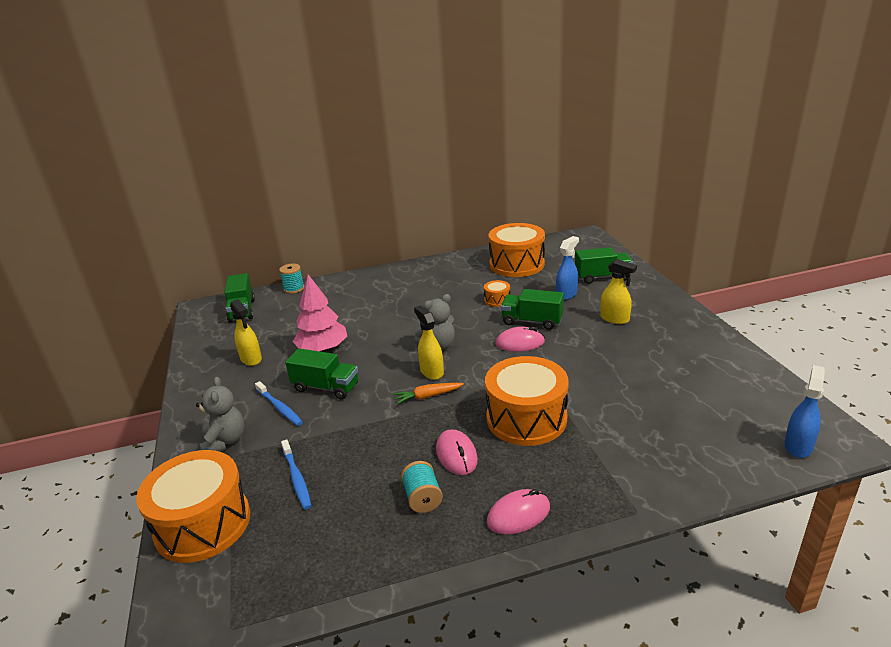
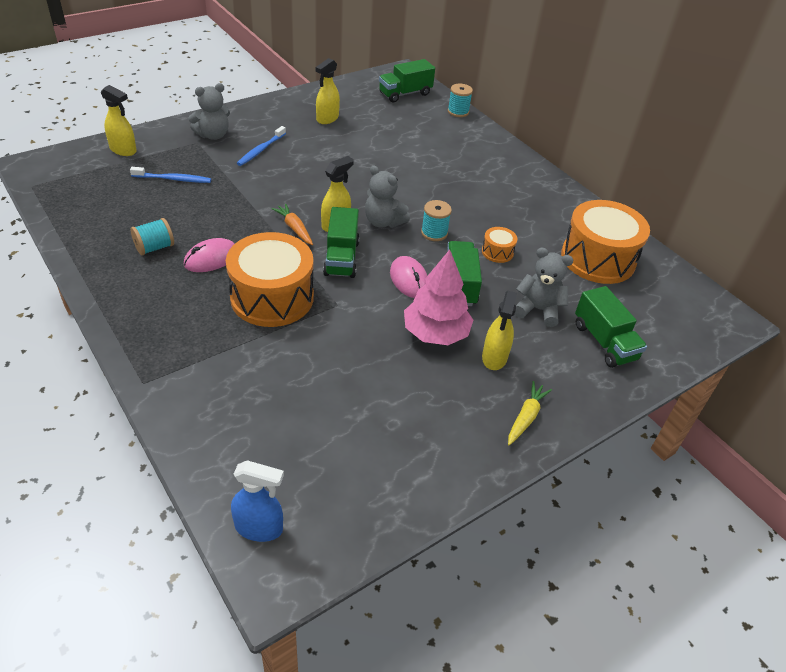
camera: 65 degrees right, 15 degrees up
orange drum [136,450,250,563] -> yellow spray bottle [101,85,137,156]
blue toothbrush [281,440,311,510] -> blue toothbrush turned 135 degrees counterclockwise [130,167,211,183]
green truck [285,348,358,399] -> green truck moved to [323,207,360,278]
pink tree [293,274,347,352] -> pink tree moved to [404,250,473,345]
pink mouse [487,489,550,535] -> none
blue spray bottle [556,236,579,300] -> grey teddy bear [515,248,573,327]
none -> turquoise spool [421,200,452,241]
none -> yellow carrot [508,381,552,446]

